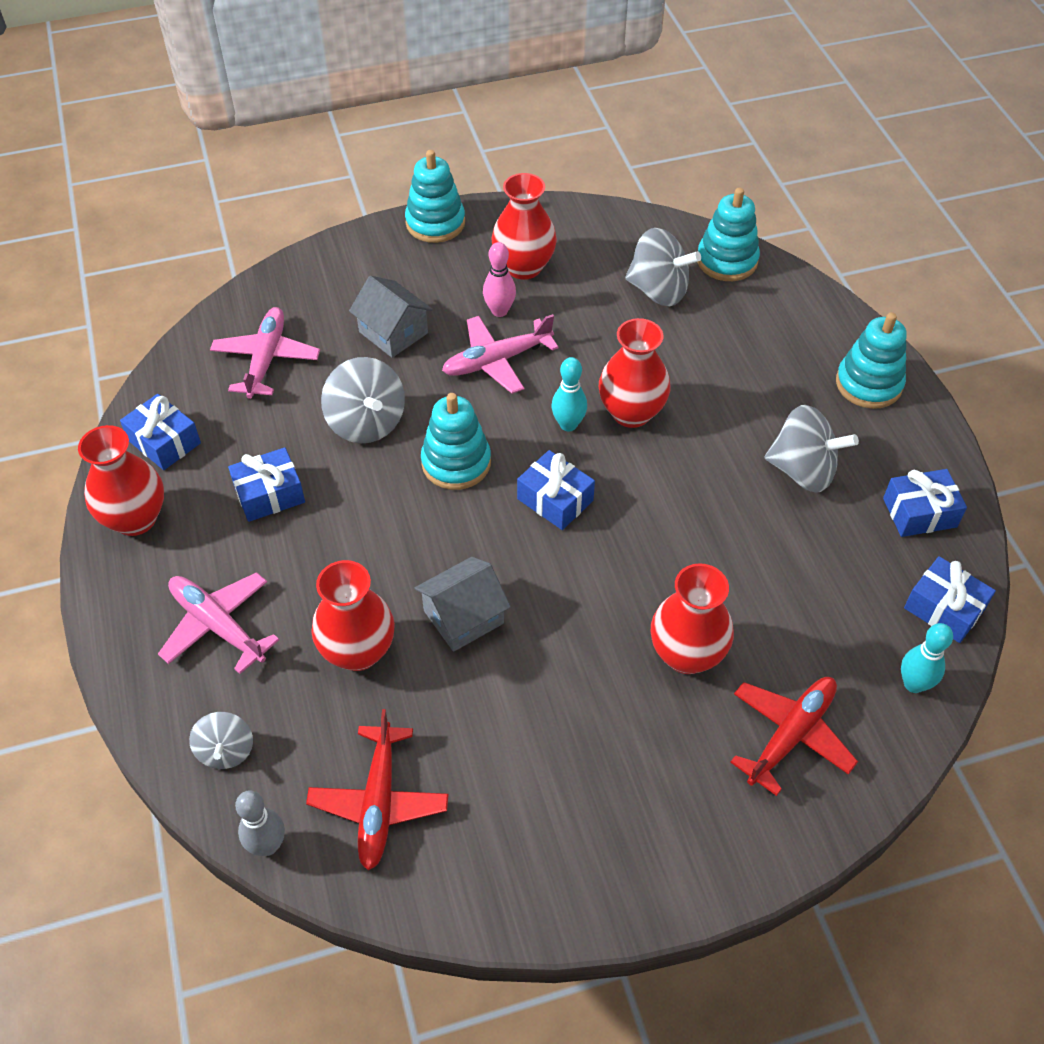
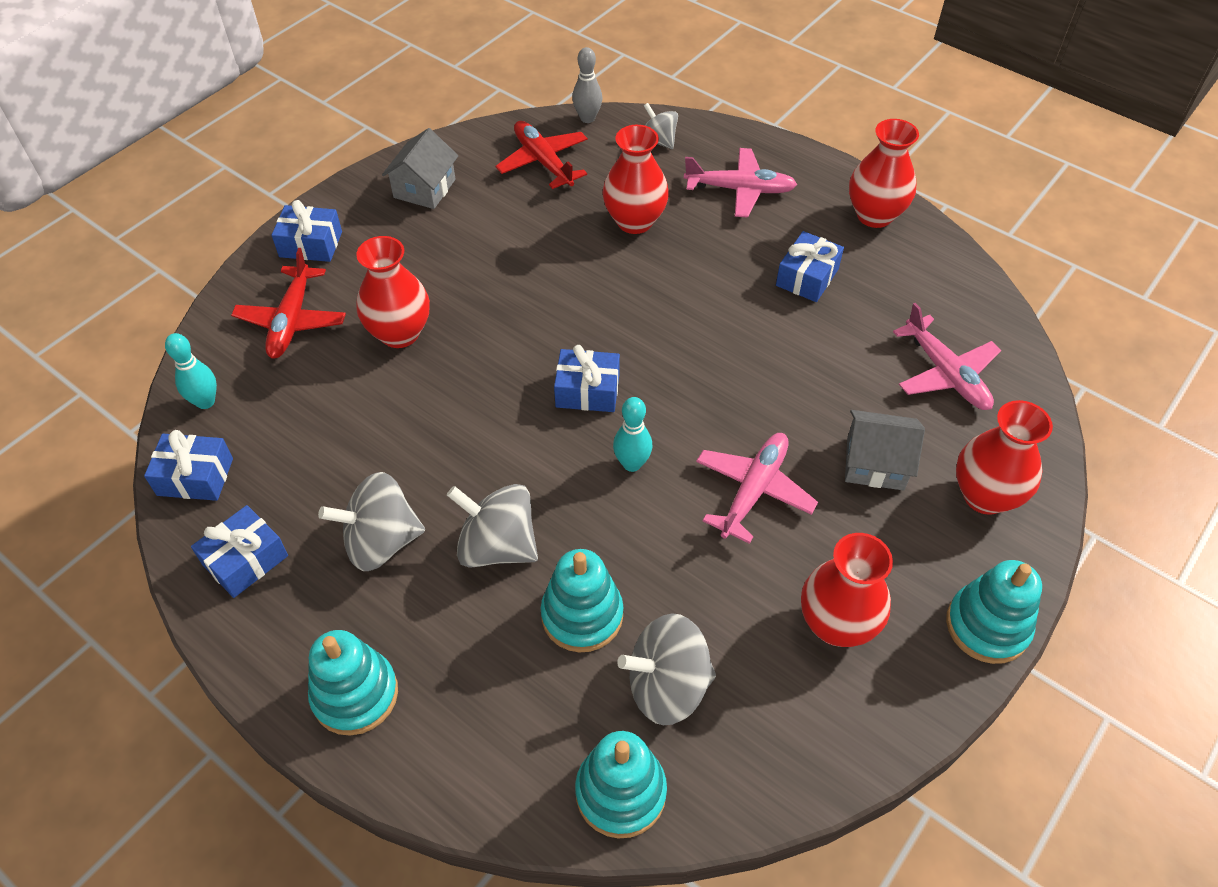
camera: 145 degrees right, 0 degrees up
blue gift [120,394,201,470] -> blue gift moved to [272,200,342,262]
grey spinning top [321,357,405,443] -> grey spinning top moved to [447,484,538,568]
grey house [415,557,511,652] -> grey house moved to [382,128,458,209]
turquoise stacking toy [421,393,491,490] -> turquoise stacking toy moved to [541,549,623,652]
pink bowling pin [483,242,516,317] -> none
red vase [599,318,670,428] -> red vase moved to [956,400,1053,515]

